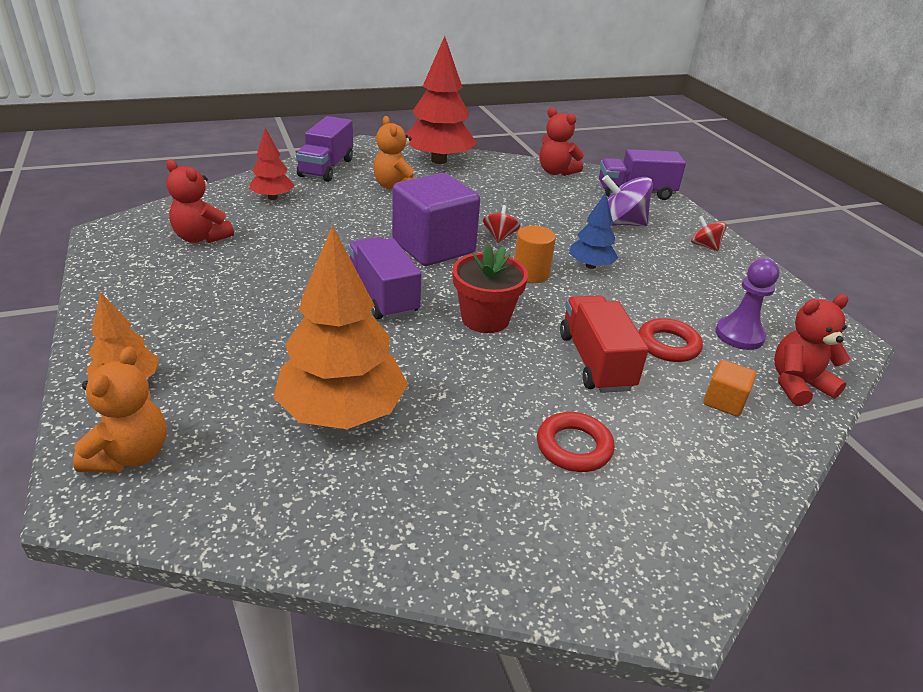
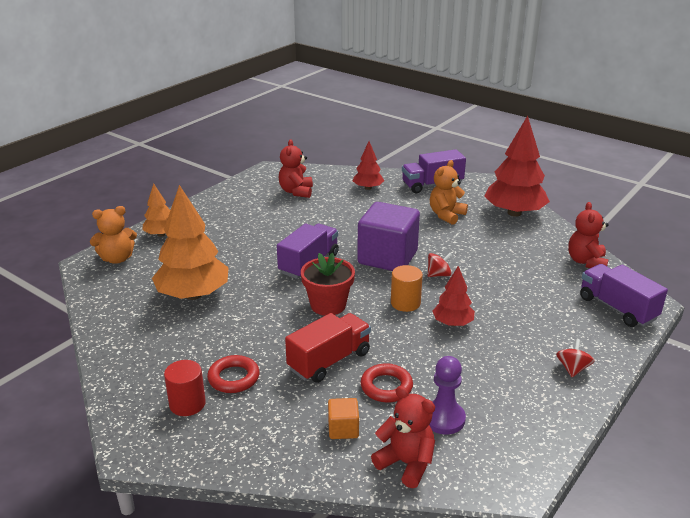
camera: 60 degrees right, 5 degrees down
blue tree [569,193,618,269] -> red tree [433,266,475,326]
purple spinning top [602,175,653,226] -> none
none -> red cylinder [164,360,206,416]

